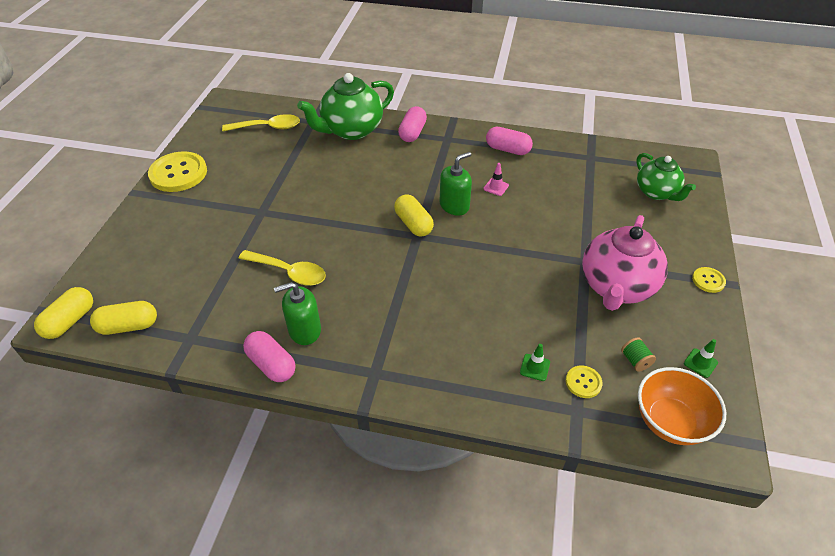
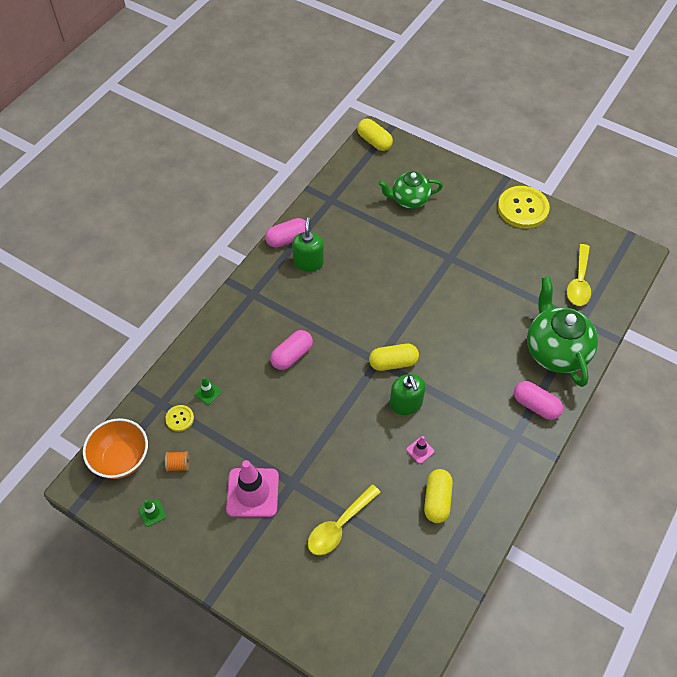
camera: 110 degrees right, 10 degrees up
yellow capsule [90,301,157,335] -> yellow capsule moved to [424,469,453,523]
yellow spoon [239,250,326,286] -> yellow spoon moved to [308,484,381,555]
pink capsule [486,127,533,155] -> pink capsule moved to [270,330,313,370]
pink teapot [582,215,668,311] -> pink traffic cone [226,460,279,517]
green spool [621,337,656,372] -> orange spool [165,451,189,472]
green teapot [636,153,696,201] -> green teapot moved to [378,172,443,209]
yellow button [692,267,726,293] -> none

